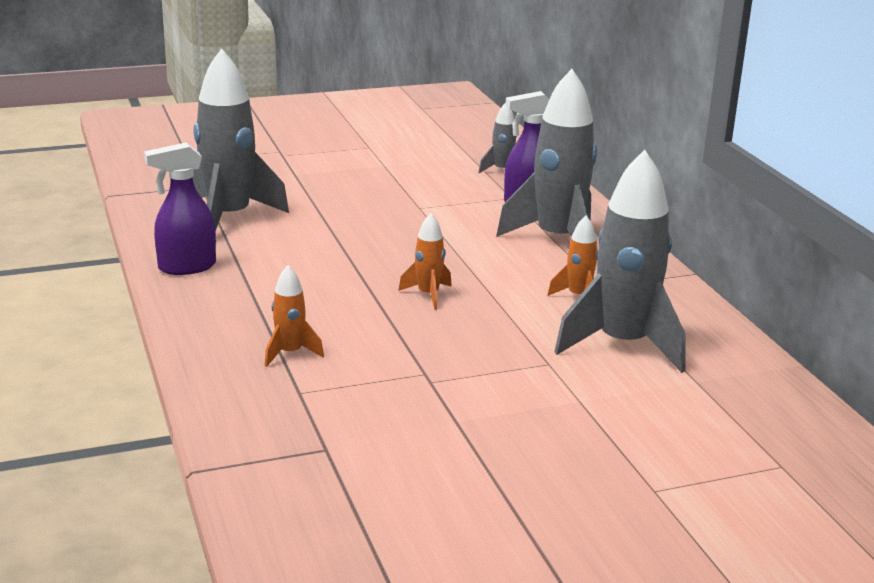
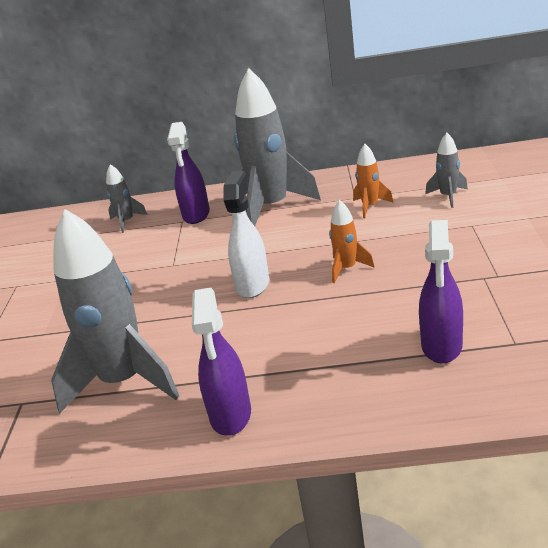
camera: 65 degrees left, 5 degrees up
orange rocket [265,265,324,367] -> purple spray bottle [419,220,463,364]
grey rocket [554,150,686,373] -> grey rocket [425,133,468,208], size x0.46
none -> white spray bottle [223,171,269,298]

